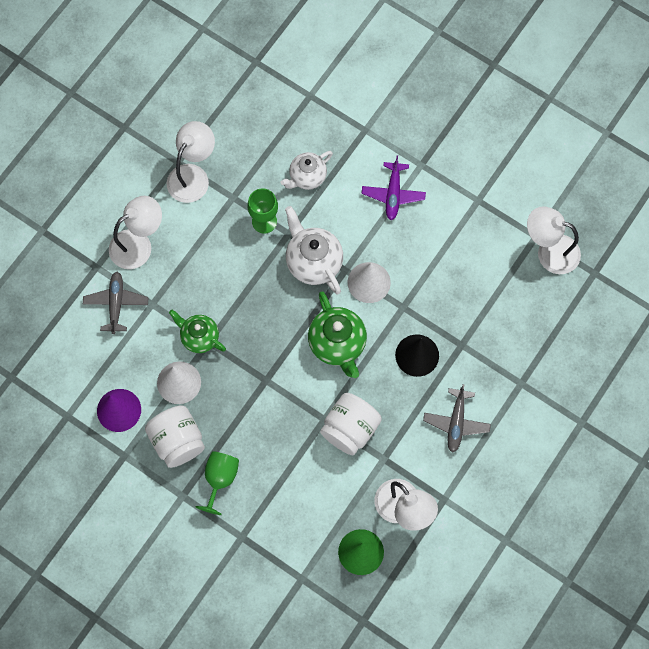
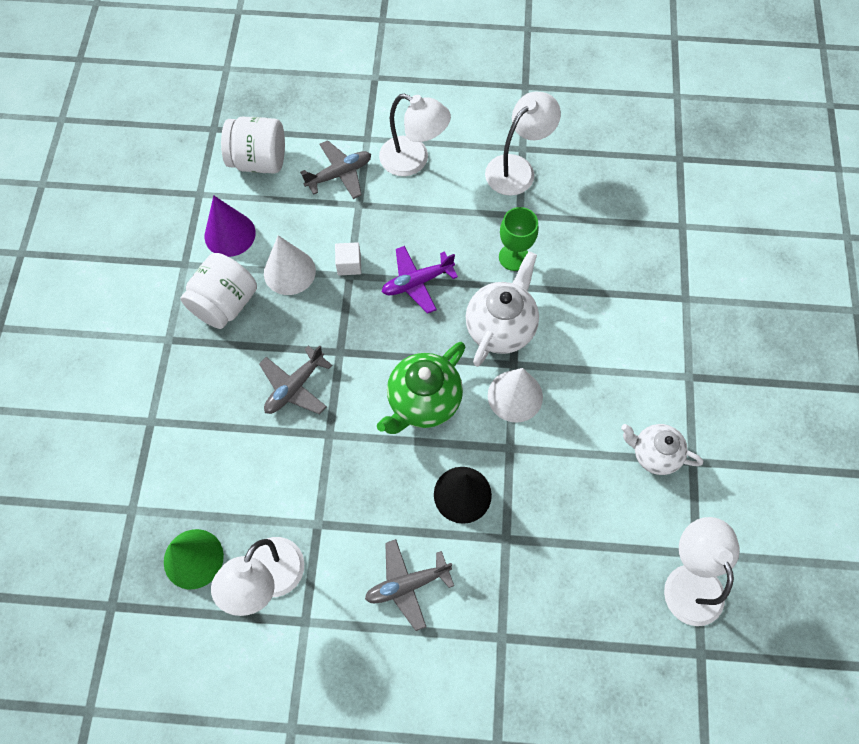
camera: 60 degrees right, 5 degrees down
white lamp [167,121,215,203] -> white lamp turned 45 degrees counterclockwise [485,92,561,196]
green teapot [169,310,226,353] -> white cube [335,242,361,276]
green goblet [195,451,239,515] -> none
white teapot [280,151,333,190] -> white teapot moved to [621,424,703,475]
white jar [320,393,382,456] -> white jar moved to [221,116,285,174]
purple plane [361,155,426,220] -> purple plane moved to [382,246,458,314]
none -> grey plane [259,345,333,414]

